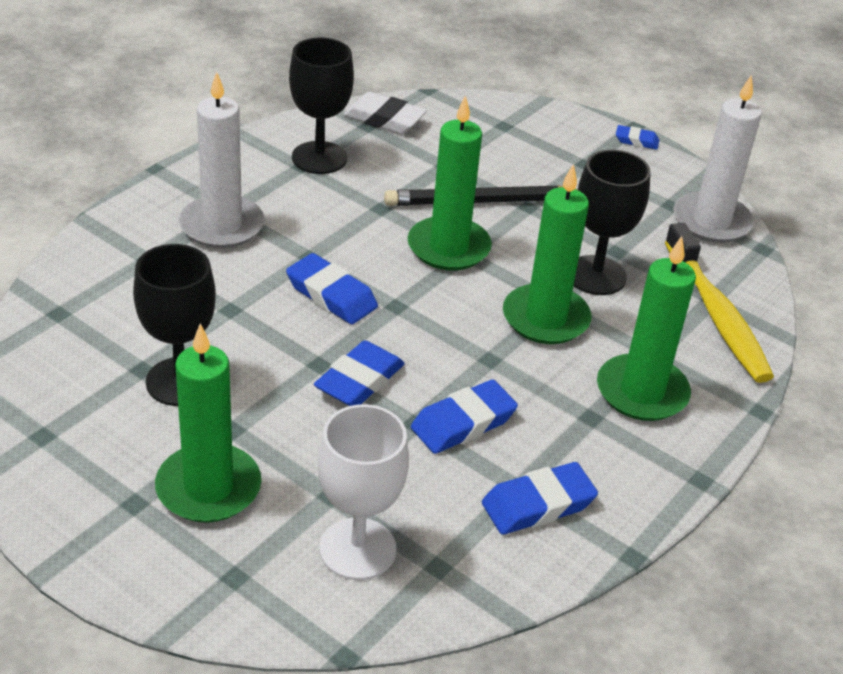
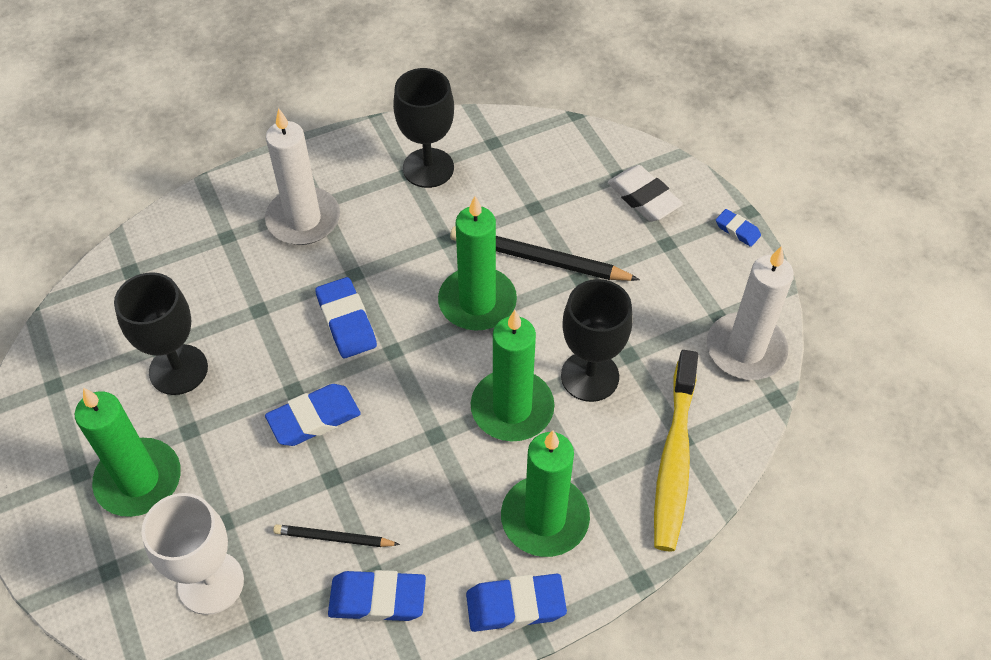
camera: 30 degrees right, 15 degrees up
white eraser [344,92,427,134] -> white eraser moved to [608,165,683,222]
blue eraser [411,380,518,454] -> blue eraser moved to [466,574,567,632]
none -> black pencil [273,524,400,547]

